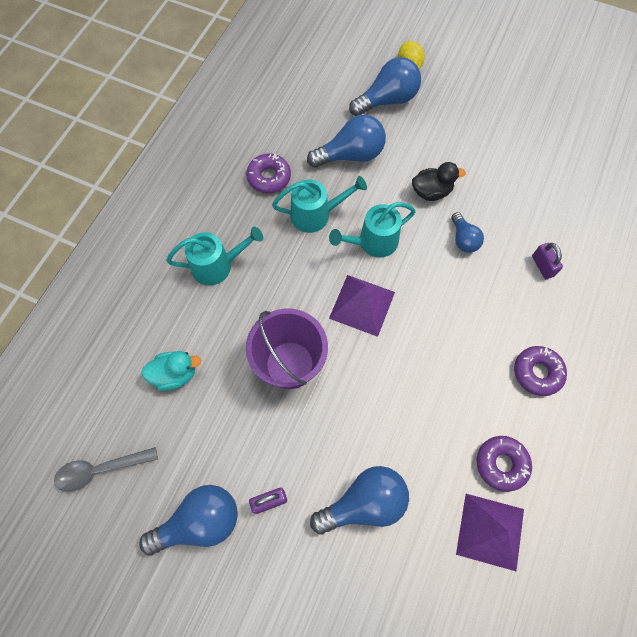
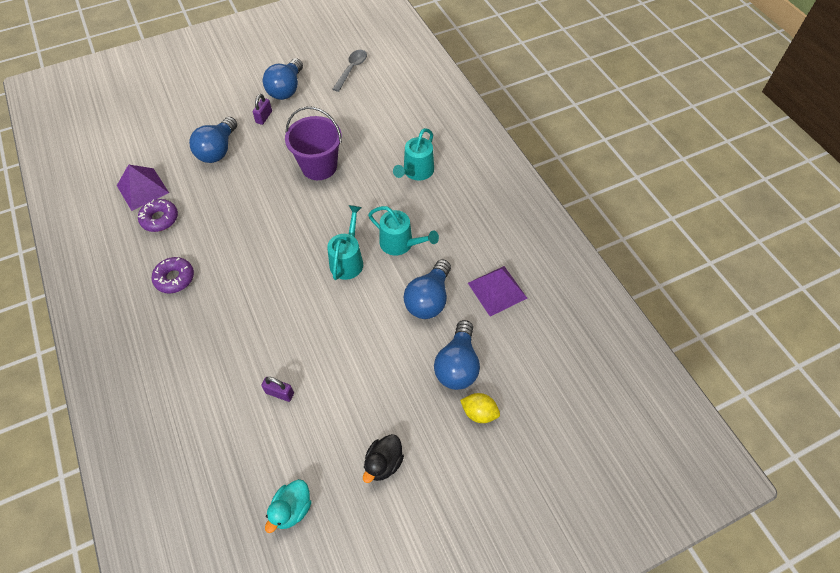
camera: 130 degrees right, 10 degrees down
turquoise duck [141,351,201,391] -> turquoise duck moved to [265,479,312,533]
purple donut [246,153,291,193] -> none
turquoise watering can [272,176,367,233] -> turquoise watering can turned 90 degrees counterclockwise [368,206,439,255]
purple pyramid [329,275,395,337] -> purple pyramid moved to [468,266,528,316]
black duck [412,162,466,201] -> black duck moved to [363,434,404,483]
blue light bulb [451,212,484,253] -> none
purple padlock [532,243,563,279] -> purple padlock moved to [261,377,294,402]

